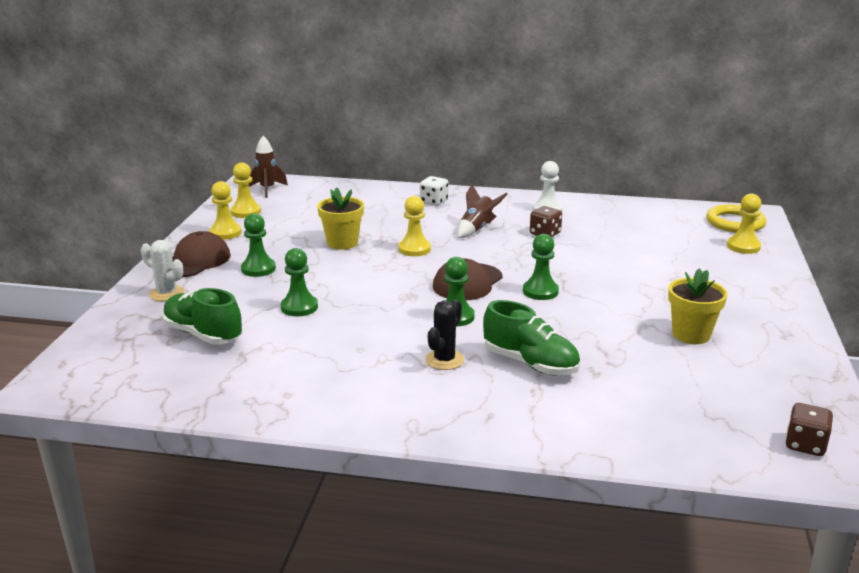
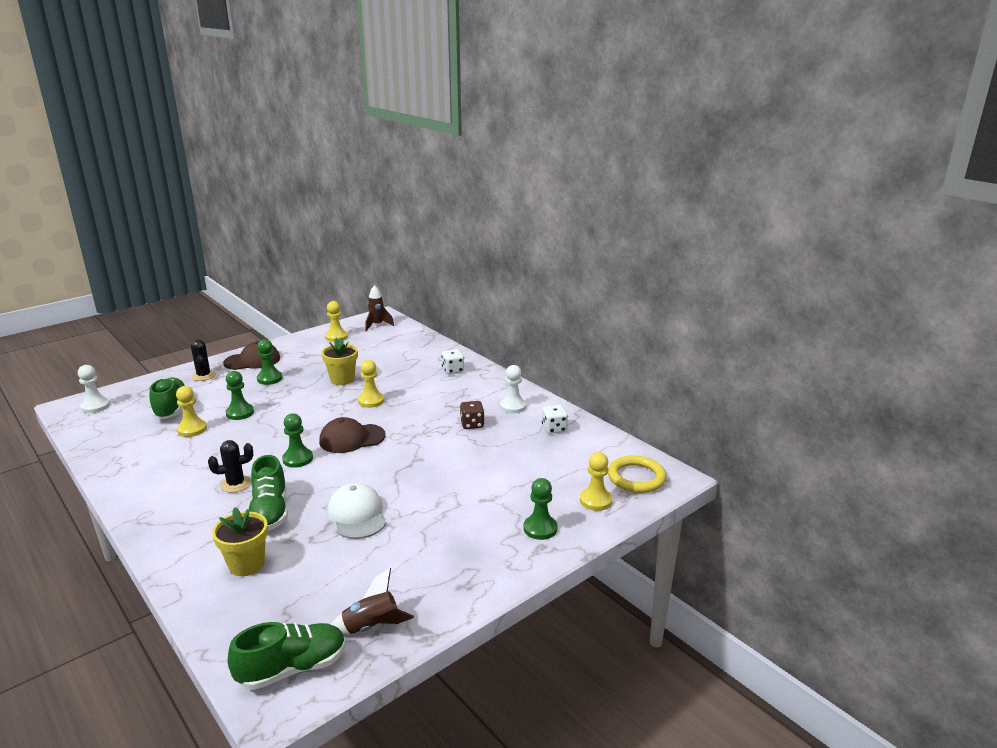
camera: 40 degrees right, 0 degrees up
white cactus [141,240,184,301] -> black cactus [191,339,216,381]
yellow pawn [209,181,242,240] -> yellow pawn moved to [176,386,207,437]
brown rocket [457,184,508,238] -> brown rocket moved to [331,568,414,635]
green pawn [523,234,559,300] -> green pawn moved to [524,478,557,540]
yellow flower pot [668,268,728,344] -> yellow flower pot moved to [212,507,268,576]
brown dice [785,403,833,456] -> green shoe [228,622,346,690]
none -> white pawn [78,365,110,413]
none -> white cap [327,483,386,539]
none -> white dice [542,405,568,434]

